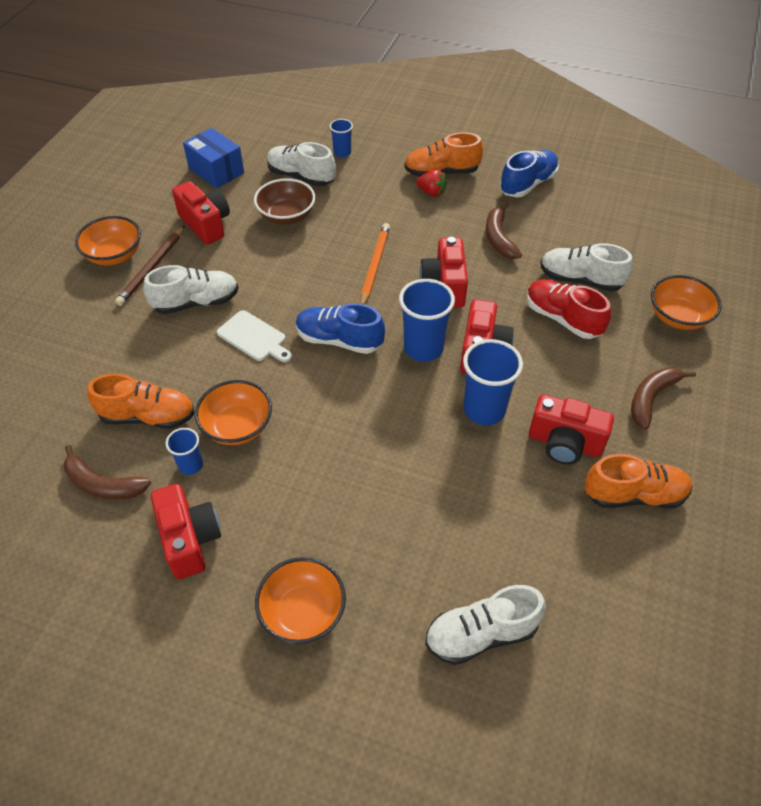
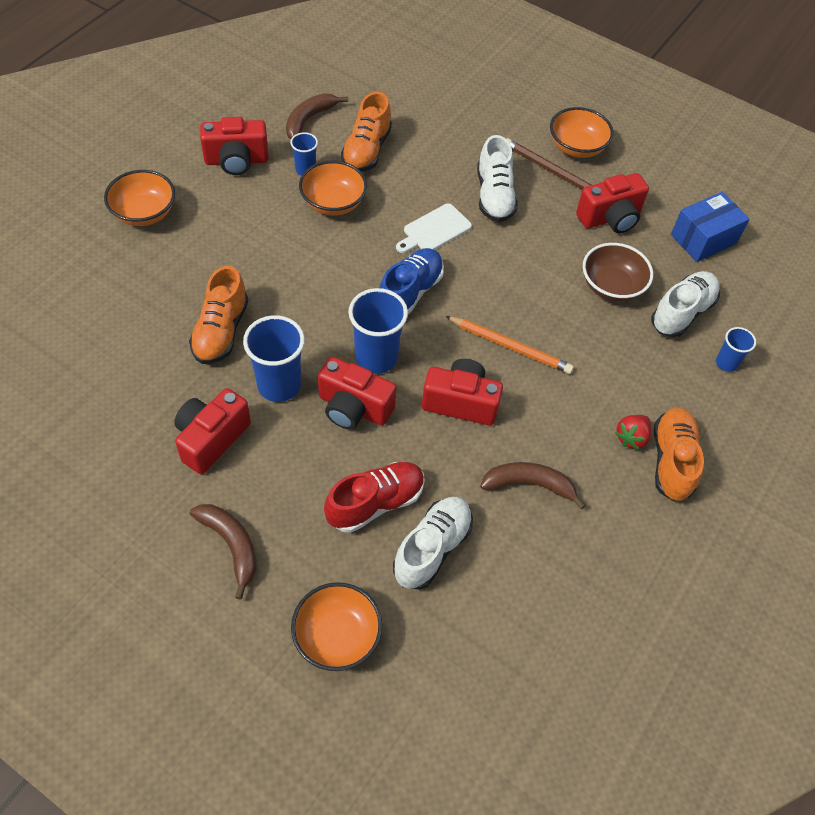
camera: 100 degrees right, 5 degrees up
white shoe [425,585,546,665] -> none
blue shoe [500,150,559,197] -> none
orange shoe [584,454,692,508] -> orange shoe moved to [189,266,248,364]

